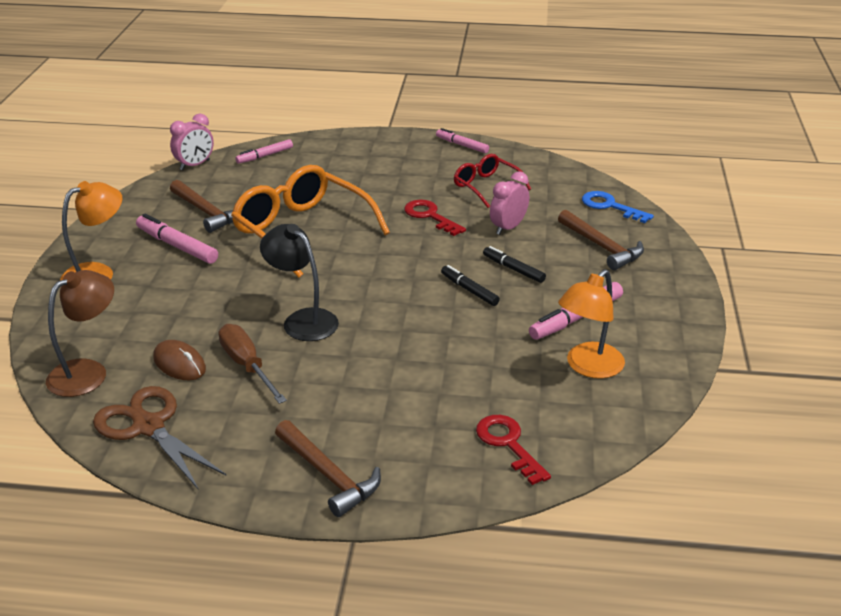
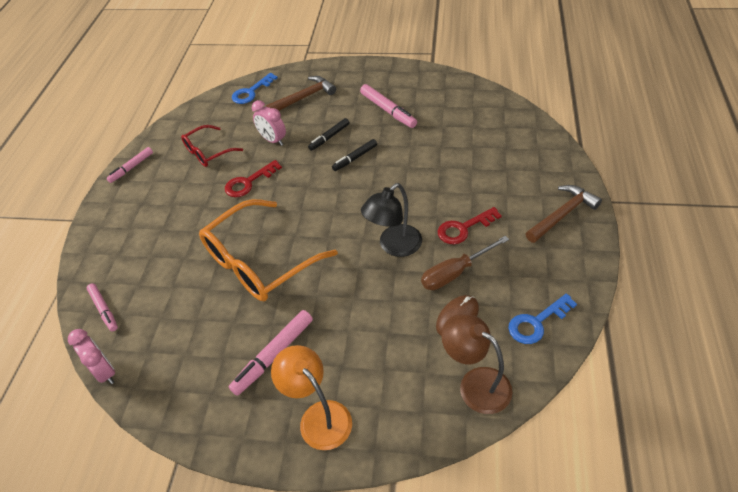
camera: 85 degrees left, 15 degrees up
brown scissors [93,386,227,490] -> blue key [508,293,577,344]
brown hammer [170,180,233,233] -> none
red key [476,415,551,485] -> red key moved to [437,207,502,244]
orange lamp [558,269,625,378] -> none

